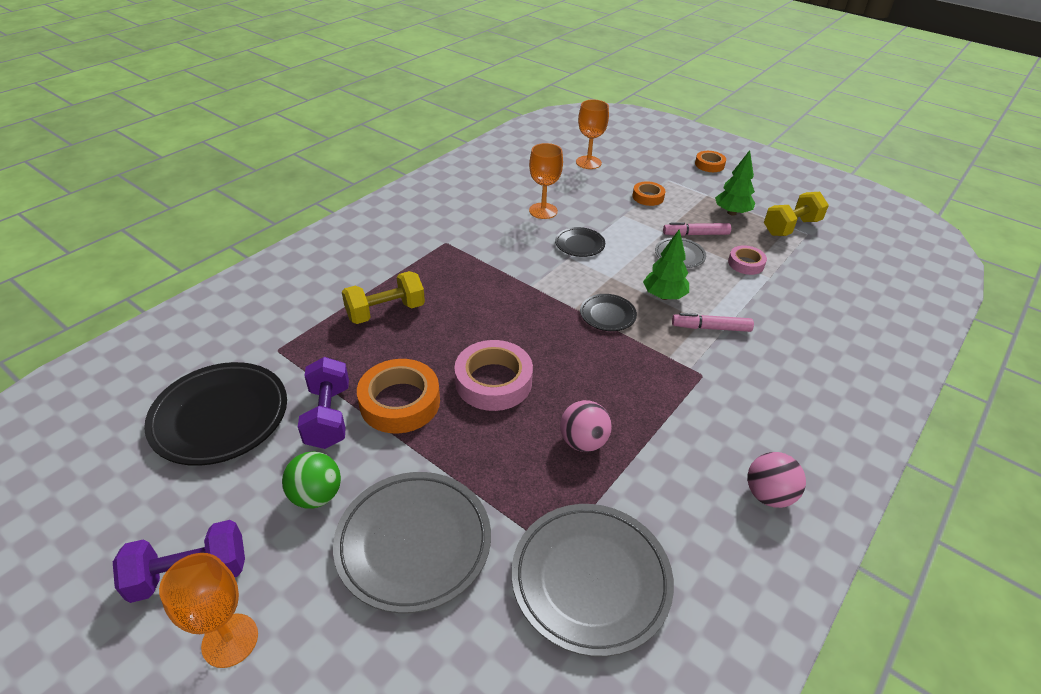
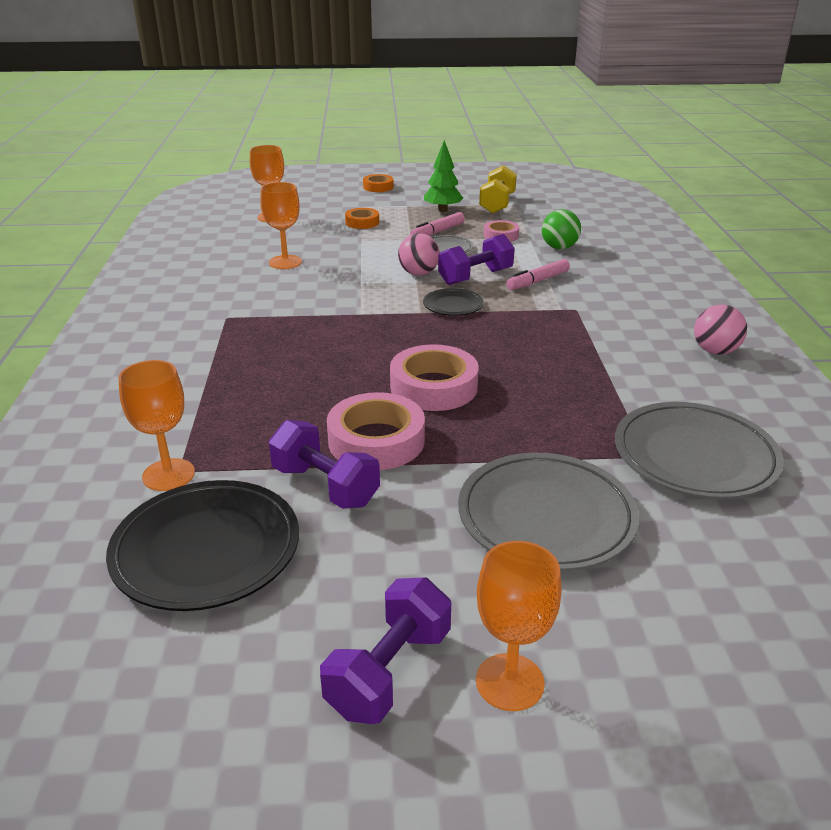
camera: 40 degrees left, 10 degrees down
green ball [282,451,341,509] -> green ball moved to [542,209,581,249]
yellow dumbbell [342,271,425,324] -> none
orange tape [357,359,440,434] -> pink tape [327,392,425,470]
black plate [555,227,605,257] -> none
pink ball [560,400,612,452] -> pink ball moved to [398,233,440,276]
green tree [643,229,689,300] -> purple dumbbell [438,234,515,285]
none -> orange goblet [118,360,195,491]

